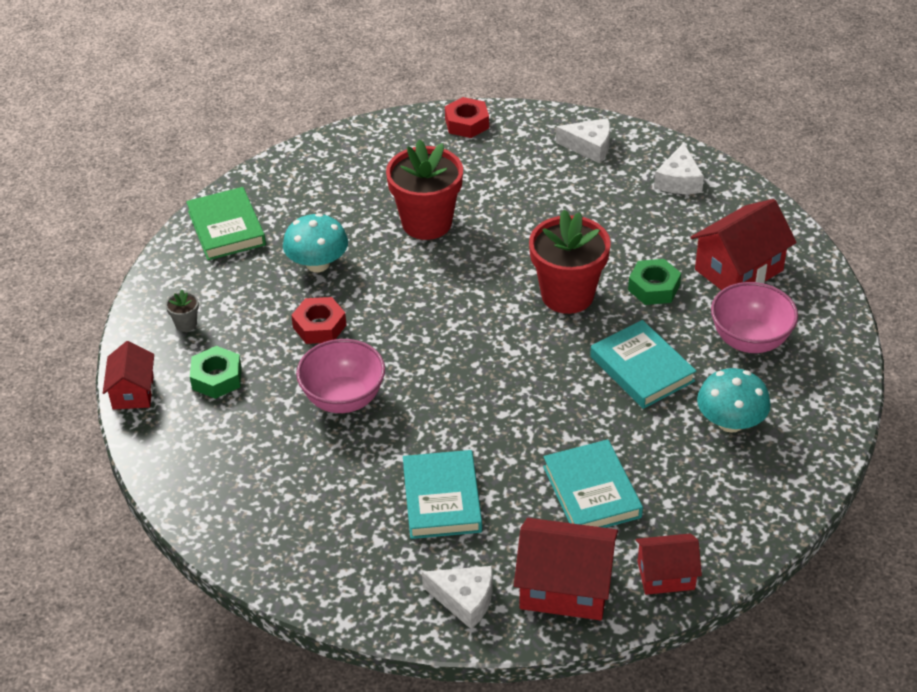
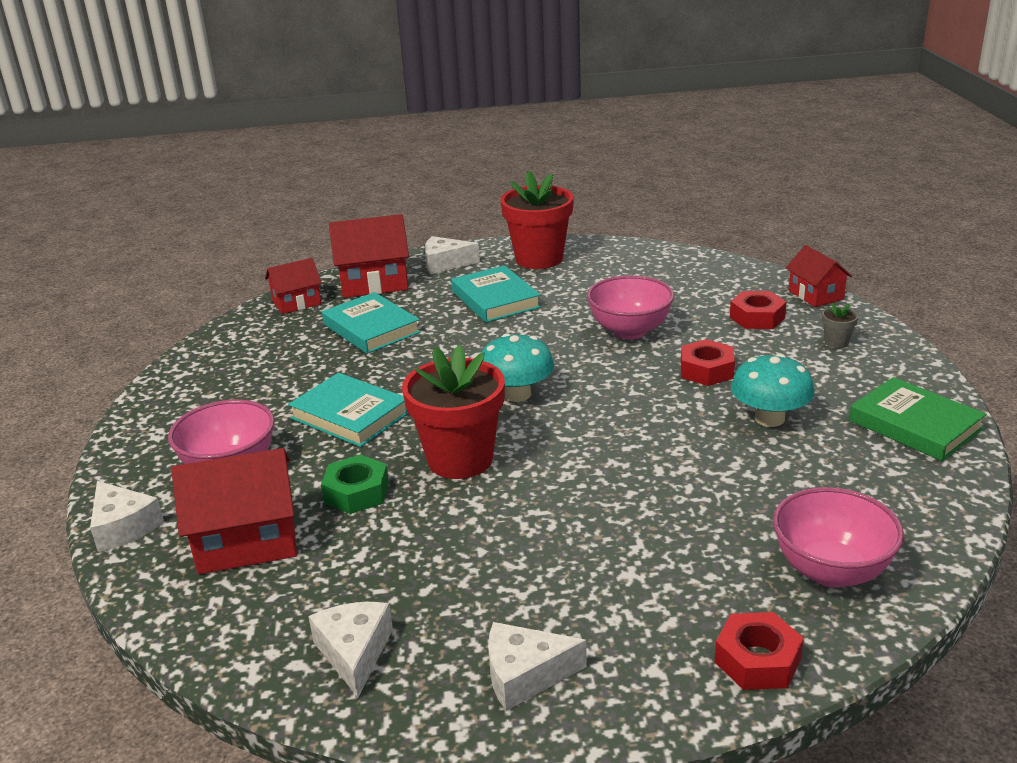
camera: 160 degrees right, 15 degrees down
green nut [190,346,242,399] -> red nut [730,291,787,329]
red flower pot [386,139,463,240] -> red flower pot moved to [500,170,574,269]
red house [690,199,797,290] -> red house turned 45 degrees clockwise [171,448,297,574]
turquoise mushroom [697,368,771,433] -> turquoise mushroom moved to [481,334,554,402]
none -> white cheese [90,481,164,552]
none -> pink bowl [773,487,904,588]

